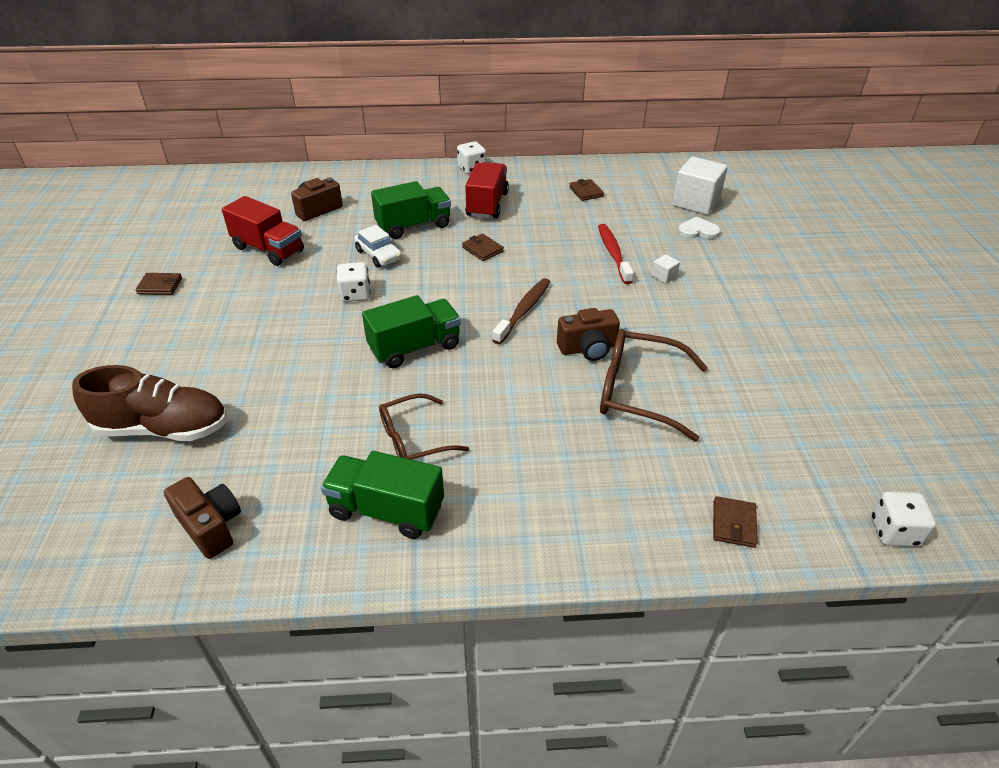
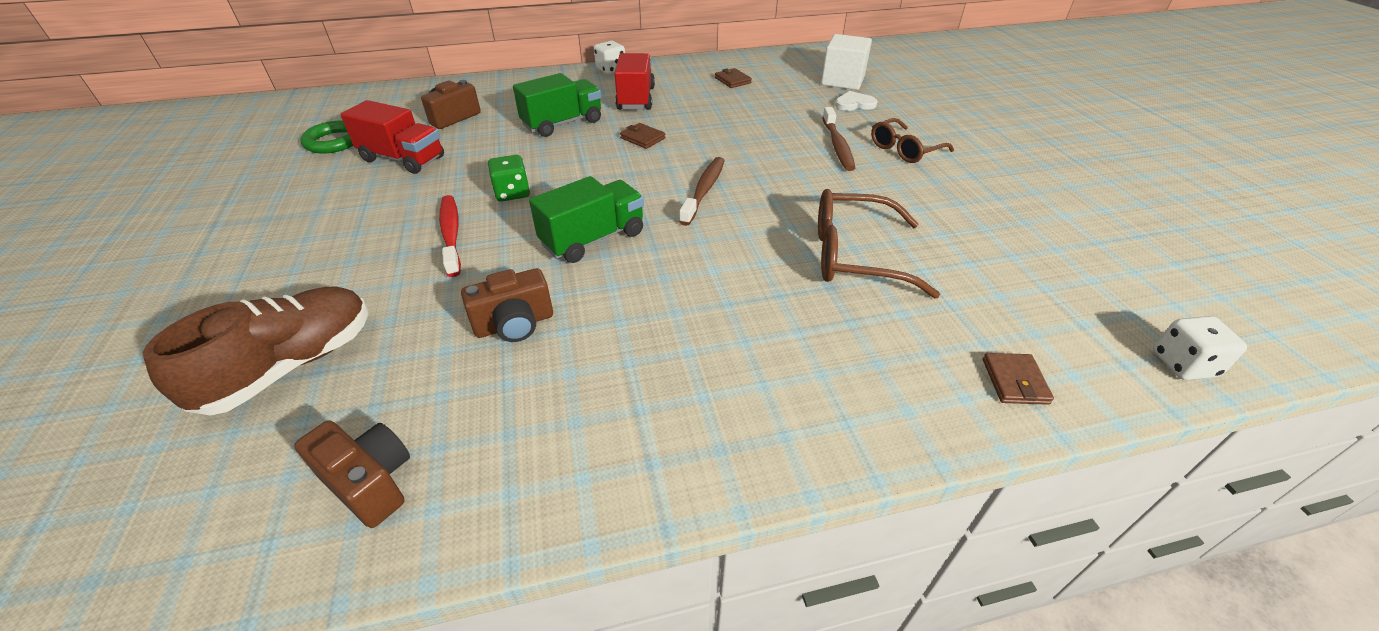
camera: 10 degrees left, 0 degrees up
brown shoe [72,365,227,441] -> brown shoe turned 45 degrees counterclockwise [143,286,369,415]
brown wallet [135,273,182,295] -> none
green truck [321,451,444,539] -> none
white dice [337,262,370,302] -> green dice [488,155,530,202]
white car [354,225,402,268] -> none
brown glasses [379,393,469,460] -> brown glasses moved to [871,118,954,163]
brown camera [557,308,620,361] -> brown camera moved to [461,268,553,342]
red toothbrush [598,224,634,284] -> red toothbrush moved to [439,195,461,277]
white cube [651,254,680,284] -> brown toothbrush [822,107,855,171]
none -> green ring [301,120,353,154]

